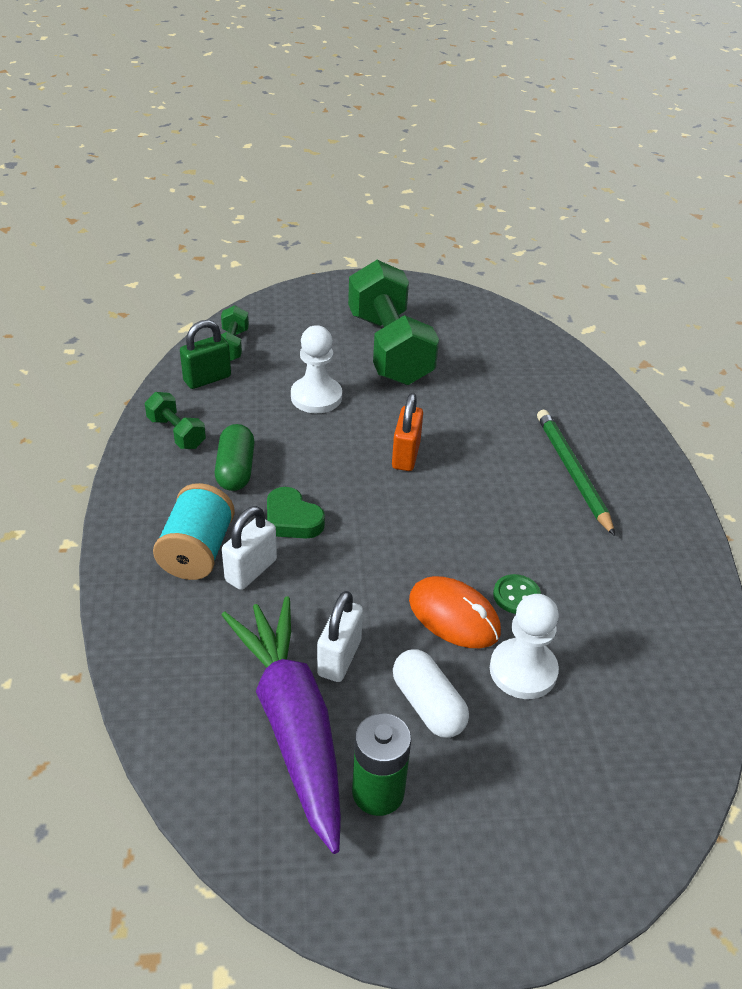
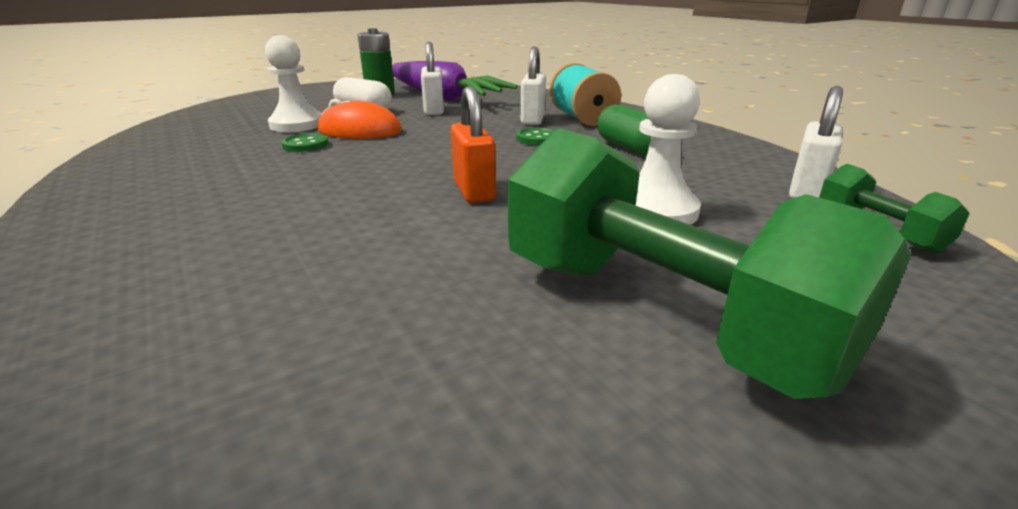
camera: 155 degrees right, 15 degrees down
green dumbbell [145,392,206,449] -> none
green padlock [180,320,231,389] -> white padlock [789,86,843,199]
green heart [267,487,325,539] -> green button [516,128,556,145]
green pencil [537,410,615,536] -> none

